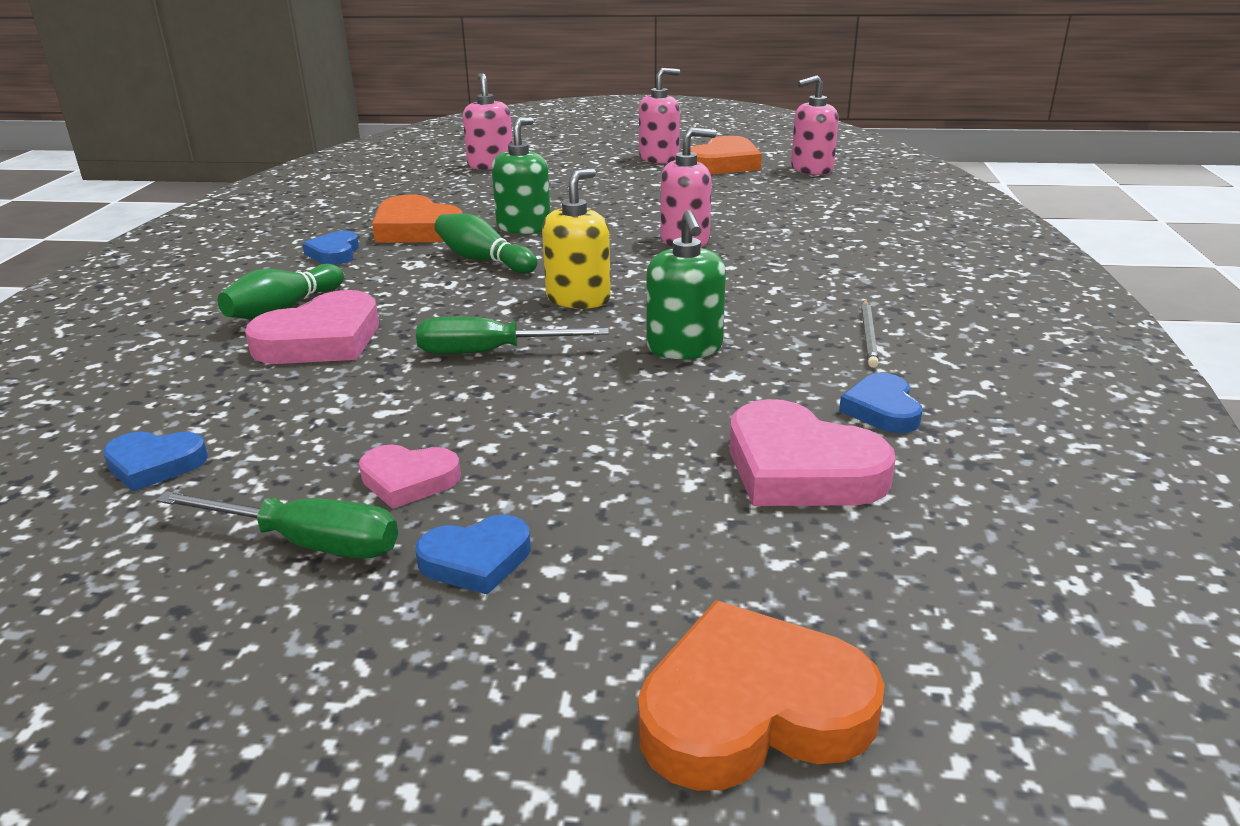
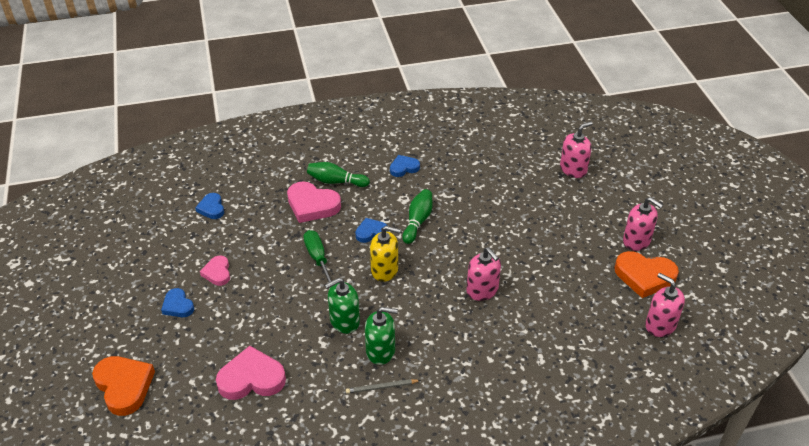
camera: 70 degrees right, 15 degrees up
green screwdriver [156,491,398,558] -> none
orange heart [372,195,463,242] -> none
green soap dispenser [492,117,551,234] -> green soap dispenser moved to [365,307,398,365]
pink heart [730,399,896,506] -> pink heart turned 60 degrees clockwise [216,346,286,400]
blue heart [839,373,922,433] -> blue heart moved to [355,218,388,243]

